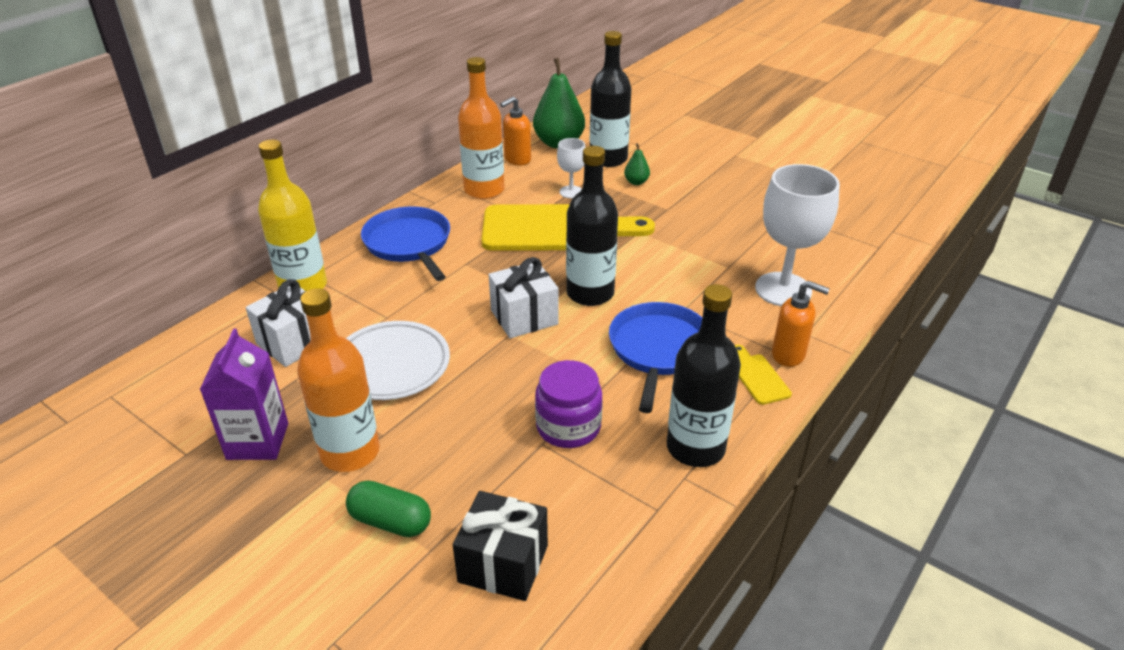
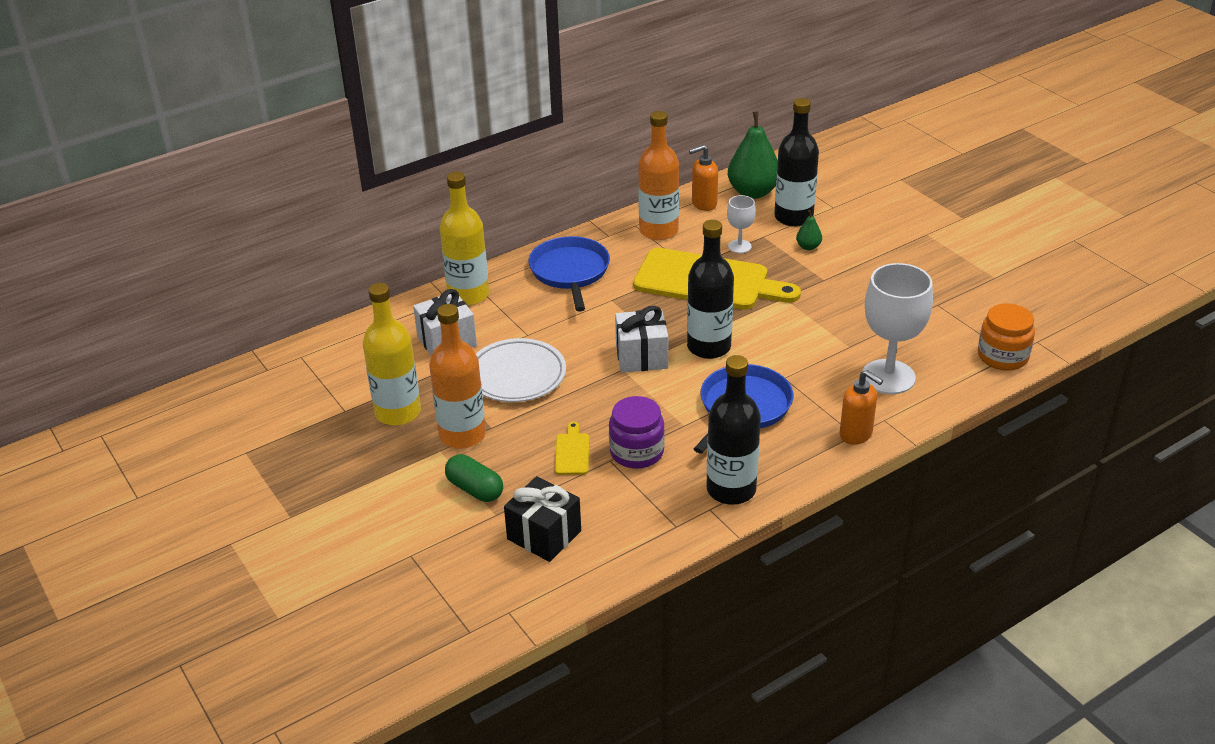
camera: 20 degrees right, 0 degrees up
purple carton [200,329,288,460] -> yellow bottle [363,283,421,426]
yellow cutting board [735,345,792,405] -> yellow cutting board moved to [555,422,589,475]
none -> orange jar [978,303,1035,371]

